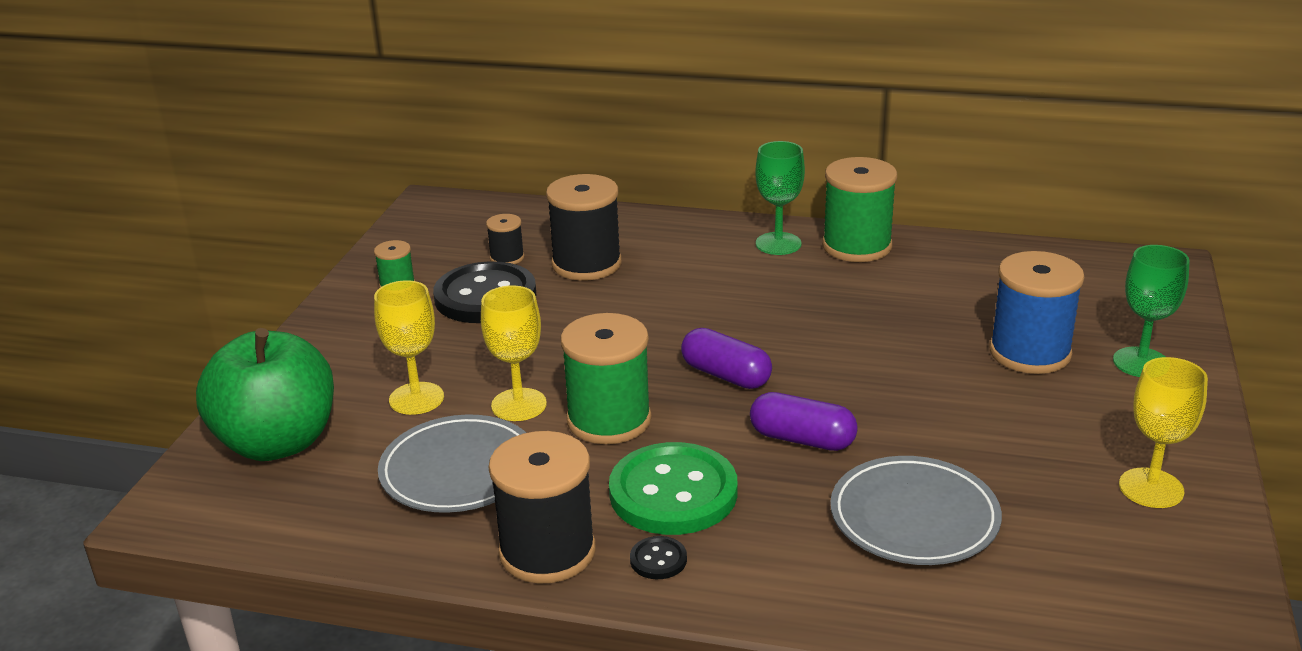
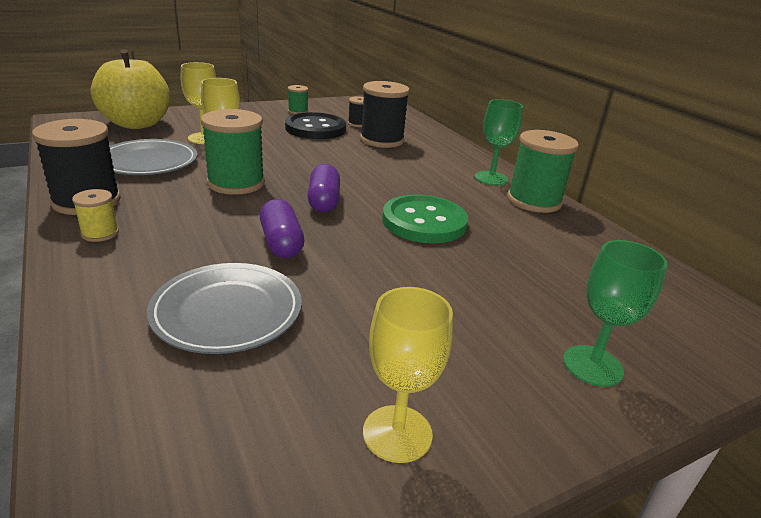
camera: 45 degrees right, 0 degrees up
green apple [196,328,334,461] -> yellow apple [91,49,170,129]
green button [609,442,738,535] -> green button moved to [382,195,468,243]
black button [630,536,687,579] -> yellow spool [72,189,119,242]
blue spool [989,251,1084,374] -> none

